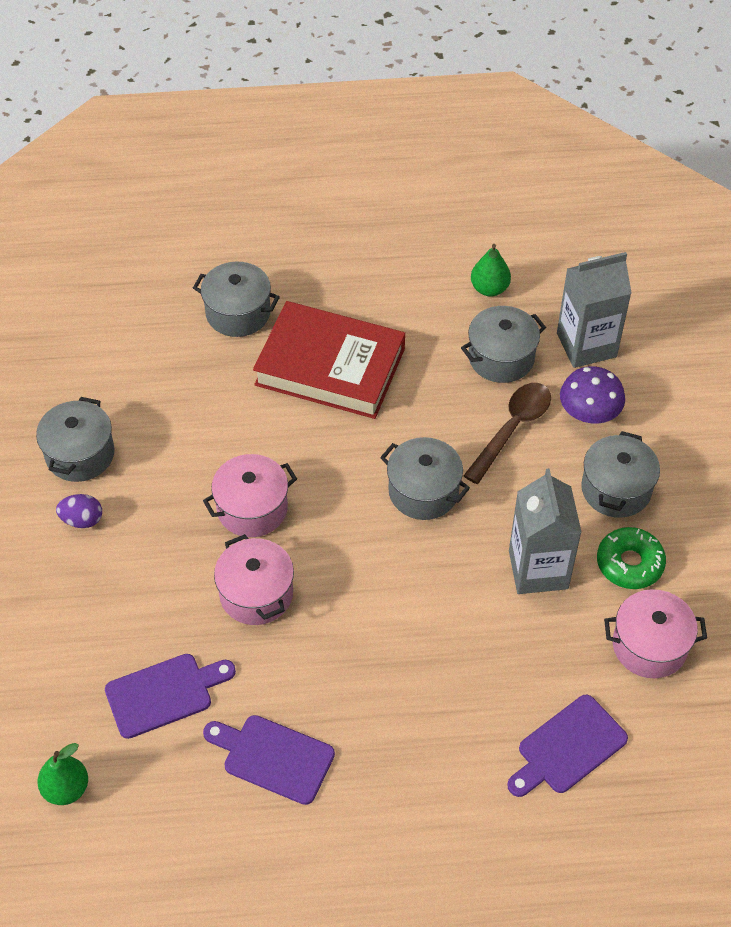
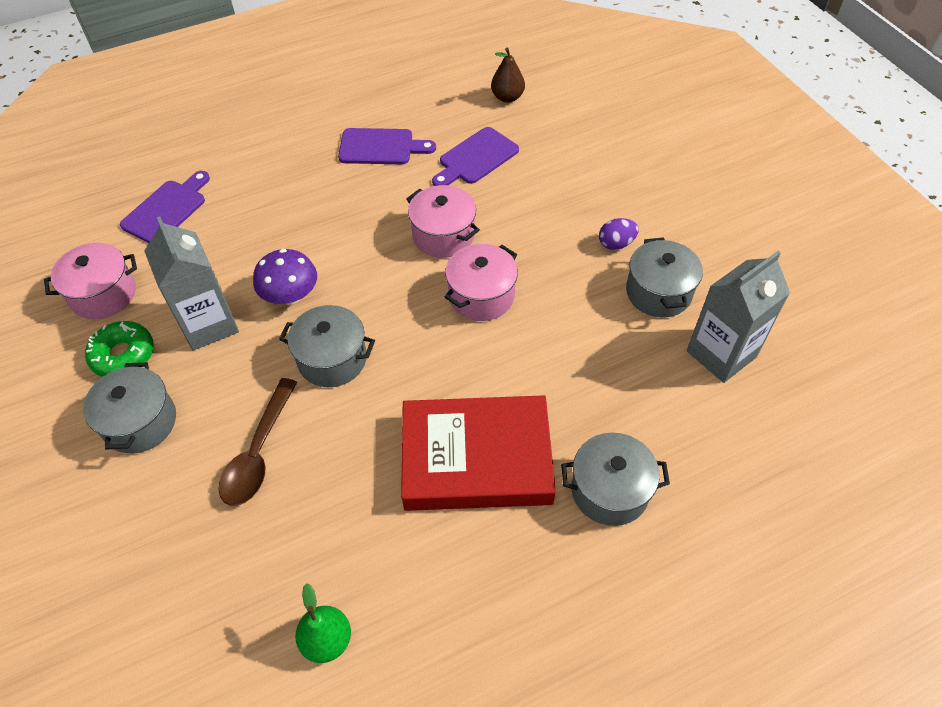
camera: 160 degrees right, 0 degrees up
green pear [37,743,88,805] -> brown pear [491,48,525,103]
grey pot [461,306,546,383] -> none
grey carton [557,252,632,368] -> grey carton moved to [687,251,790,383]
purple mushroom [560,366,625,423] -> purple mushroom moved to [253,249,317,305]

